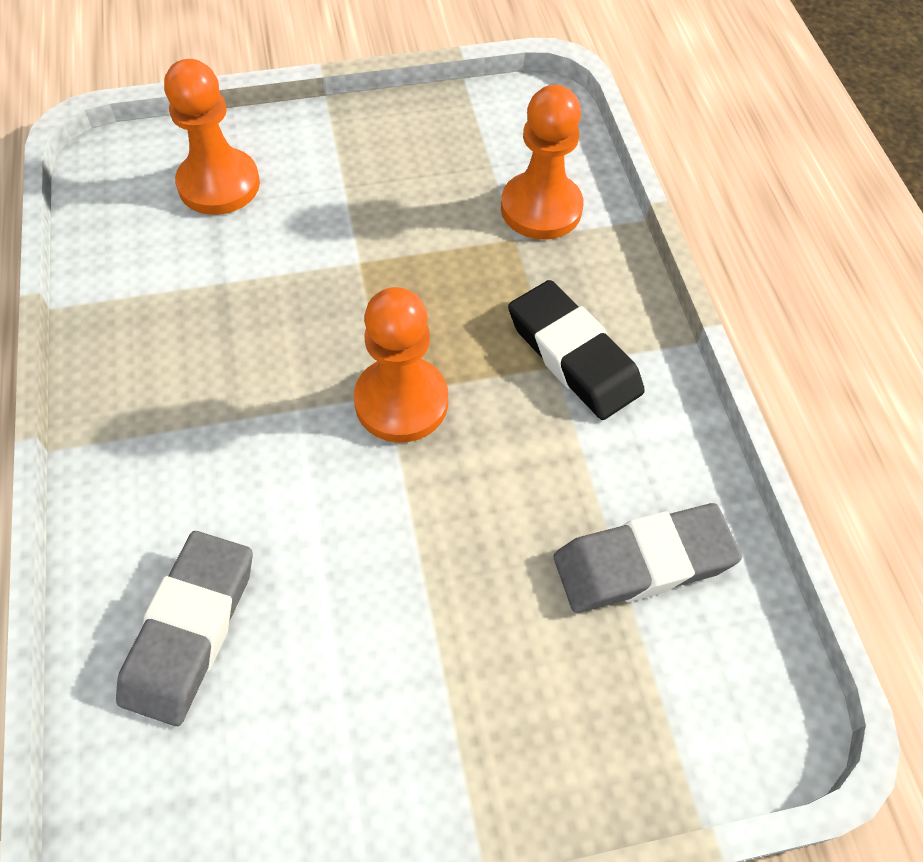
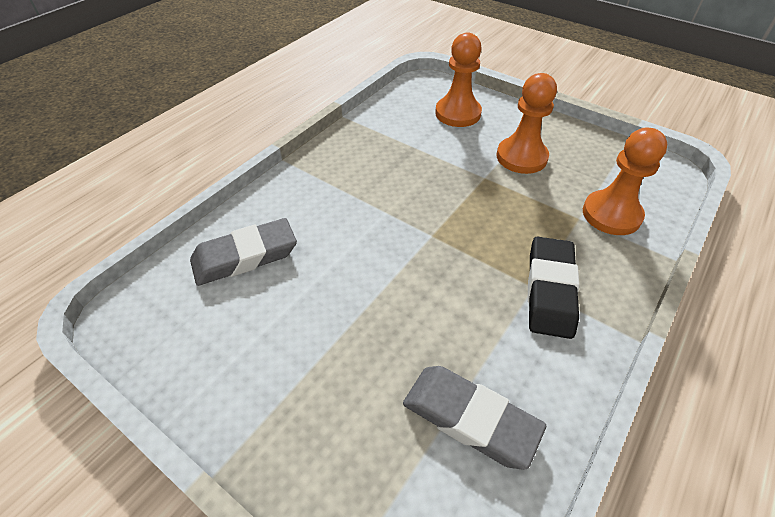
camera: 50 degrees right, 10 degrees down
orange pawn [354,287,448,443] -> orange pawn moved to [497,73,557,174]

